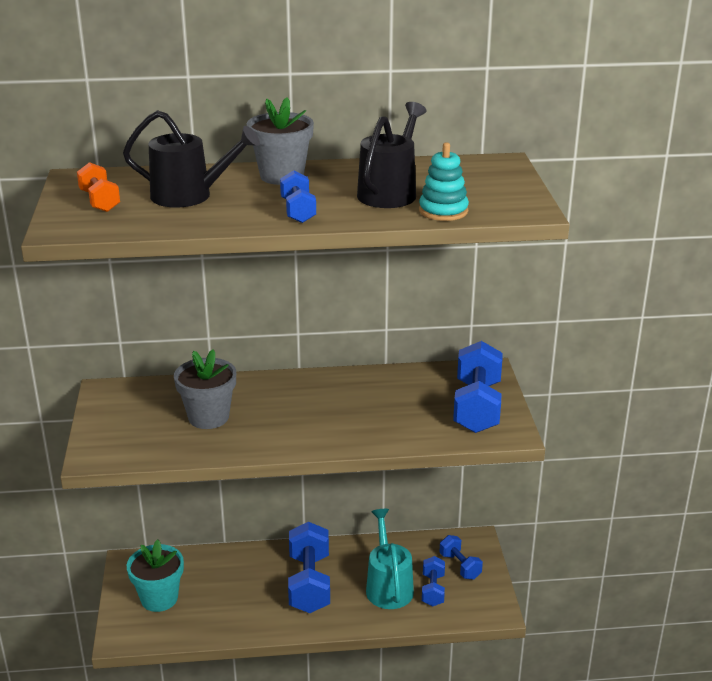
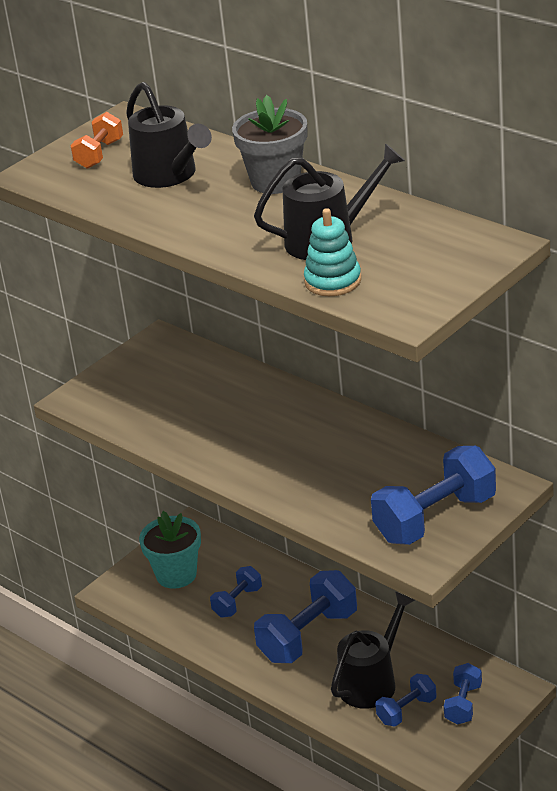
camera: 50 degrees right, 5 degrees up
grey flower pot [174,349,236,429] -> none
blue dumbbell [280,170,316,223] -> blue dumbbell moved to [210,566,262,618]
turquoise watering can [366,509,414,609] -> black watering can [331,591,415,709]

